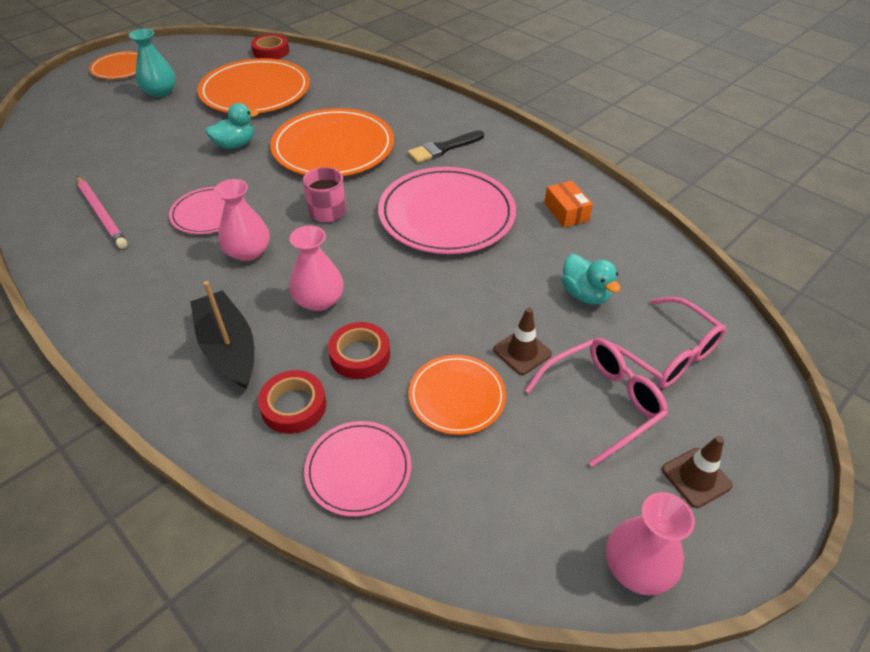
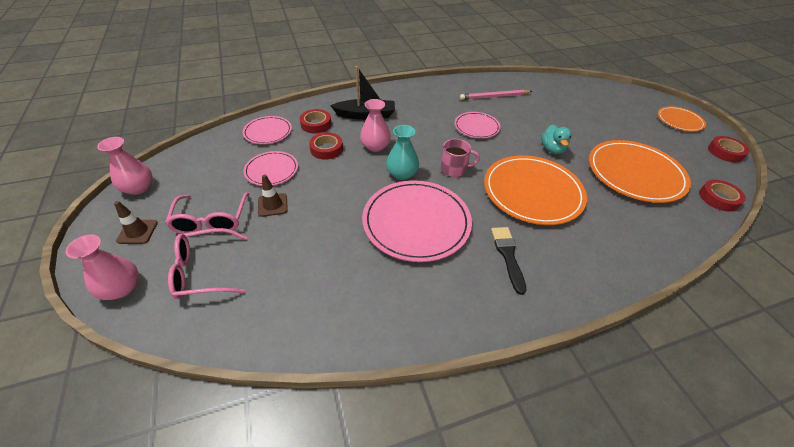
camera: 115 degrees right, 0 degrees up
turquoise vase [129,29,176,97] -> turquoise vase moved to [386,125,419,180]
pink vase [214,179,270,261] -> pink vase moved to [65,235,139,300]
orange plate [409,355,506,435] -> pink plate [243,151,298,186]
orange box [544,181,593,227] -> none
turquoise duck [561,254,621,305] -> none
none -> red tape [708,136,749,162]

